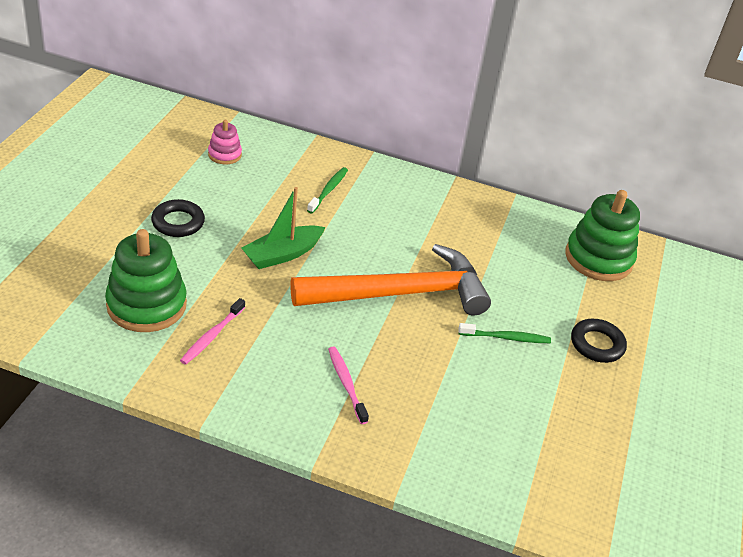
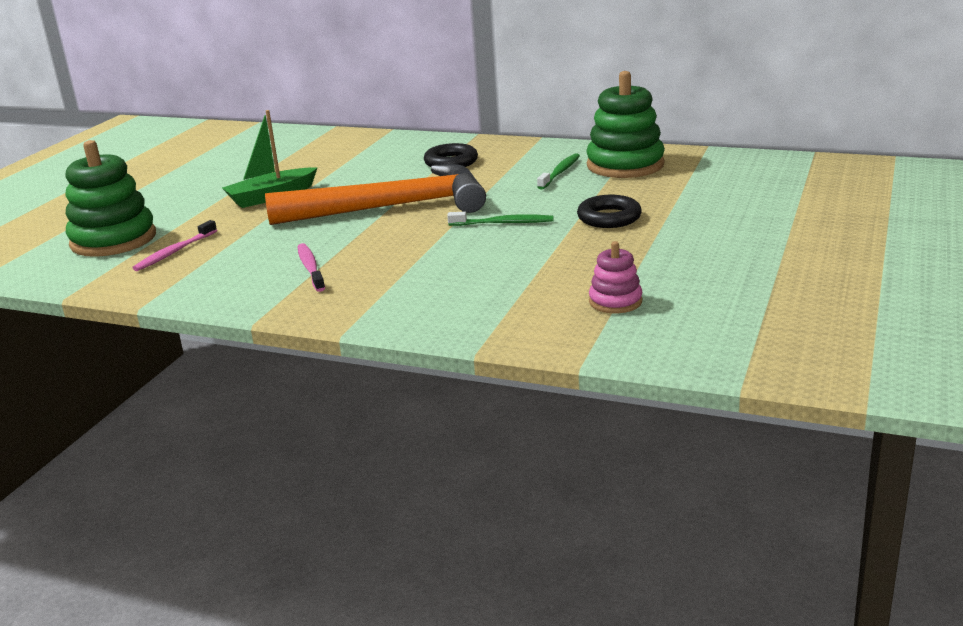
camera: 10 degrees right, 15 degrees down
black ring [151,199,205,237] -> black ring moved to [424,143,478,167]
pink stacking toy [208,120,242,164] -> pink stacking toy moved to [589,241,642,313]
green toothbrush [307,167,348,213] -> green toothbrush moved to [537,153,580,189]

